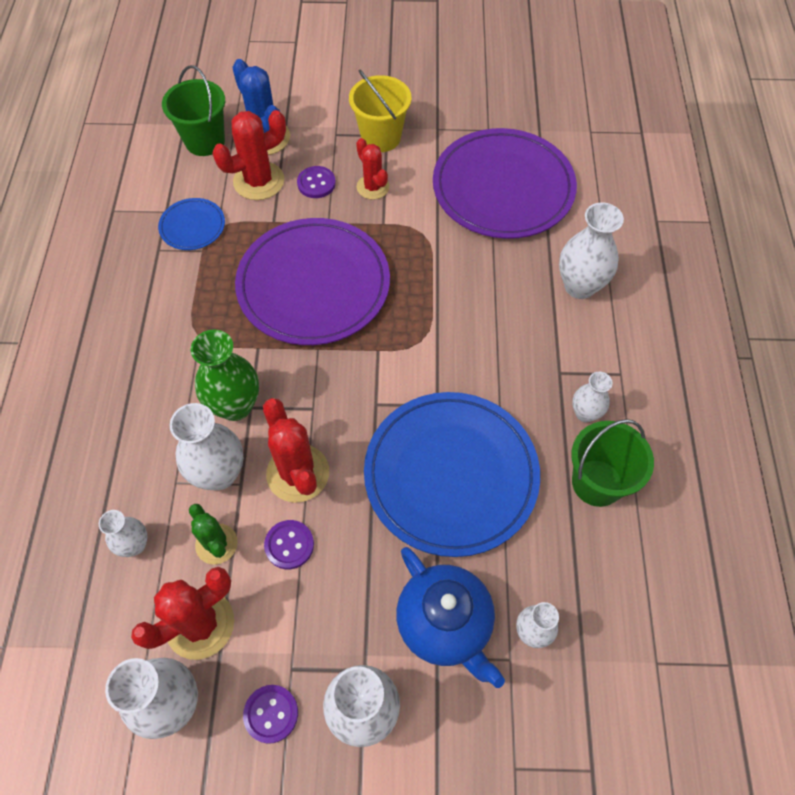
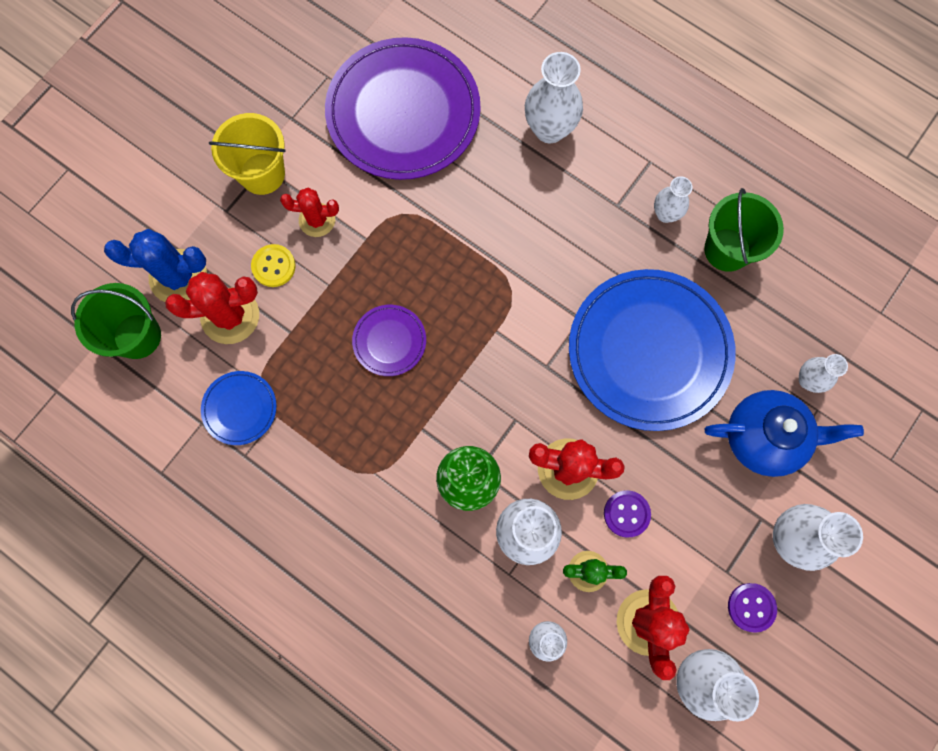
camera: 55 degrees left, 15 degrees up
red cactus [213,110,286,200] -> red cactus turned 75 degrees clockwise [165,272,259,344]
purple plate [235,218,390,345] -> purple plate [352,305,426,376], size x0.45
purple button [297,166,336,198] -> yellow button [251,244,296,287]

